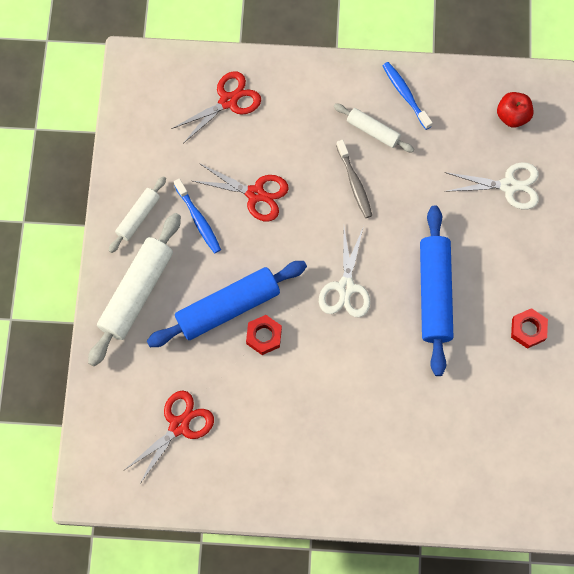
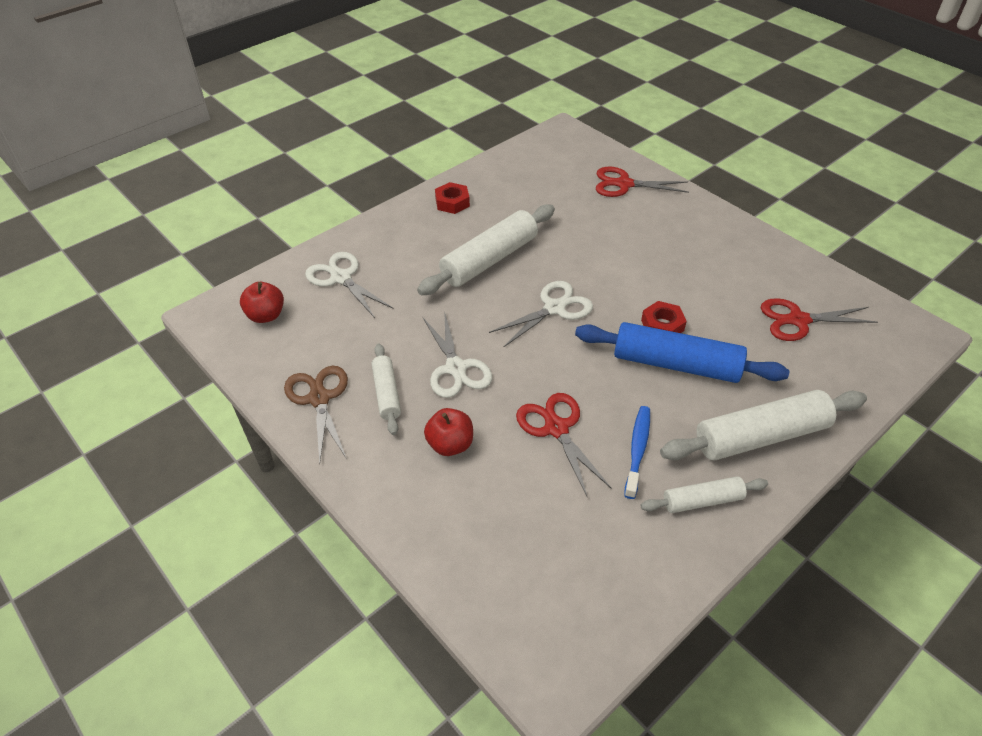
camera: 135 degrees left, 25 degrees down
red scissors [171,71,261,143] -> red scissors moved to [596,167,689,197]
grey toothbrush [336,140,372,218] -> white scissors [423,311,492,398]
blue toothbrush [382,62,433,130] -> brown scissors [284,366,348,464]
blue rolling pin [420,206,453,376] -> white rolling pin [417,204,555,295]
none -> red apple [424,408,473,456]

